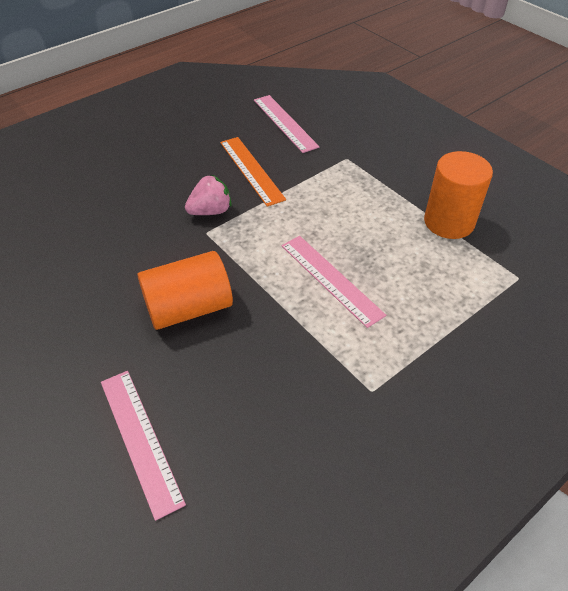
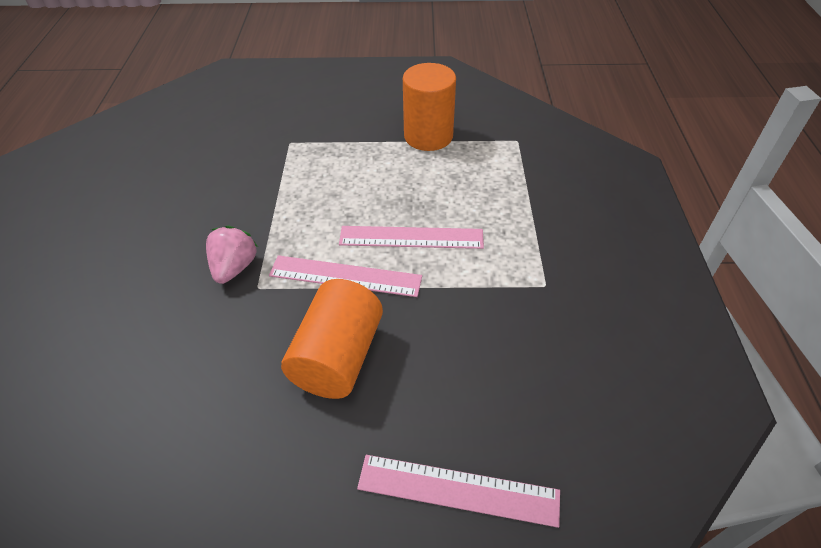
camera: 50 degrees left, 0 degrees up
orange ruler [220,137,286,207] -> none
pink ruler [254,95,320,153] -> pink ruler moved to [269,255,422,297]

